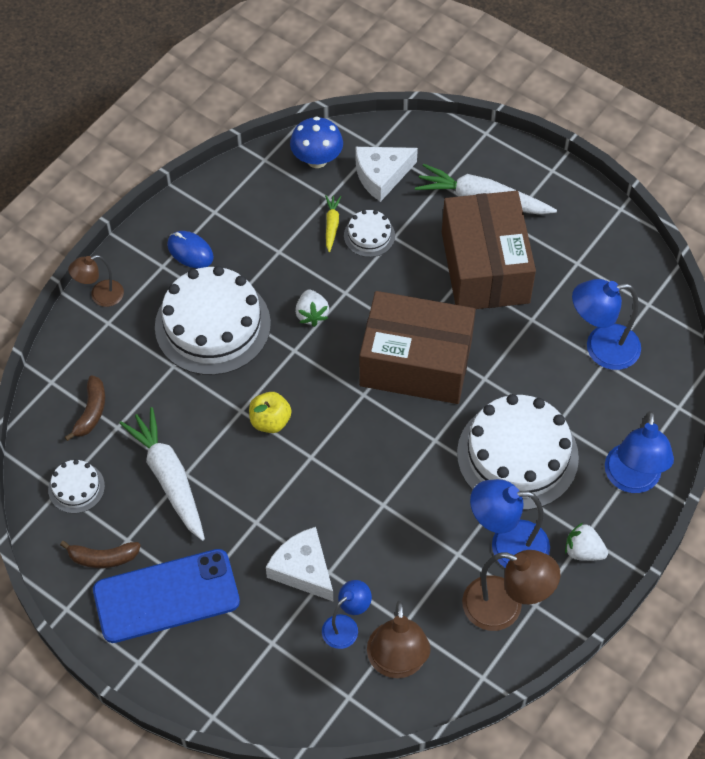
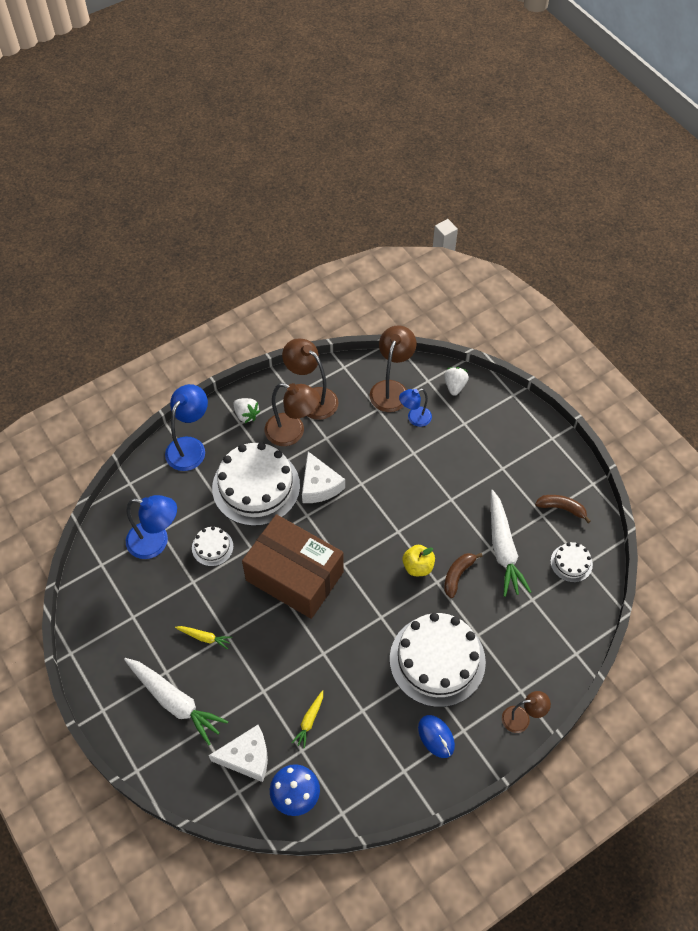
camera: 160 degrees left, 0 degrees up
brown banana [65,375,105,441] -> brown banana moved to [444,553,483,598]
blue phone [93,549,240,643] -> none
white cheese [266,527,333,601] -> white cheese moved to [302,452,345,503]
white strawberry [295,290,329,327] -> white strawberry moved to [444,367,469,396]
white cake [344,210,395,257] -> white cake moved to [192,526,234,566]
brown box [442,191,536,309] -> yellow carrot [175,626,232,650]
blue lamp [470,479,550,568] -> brown lamp [264,383,320,446]

